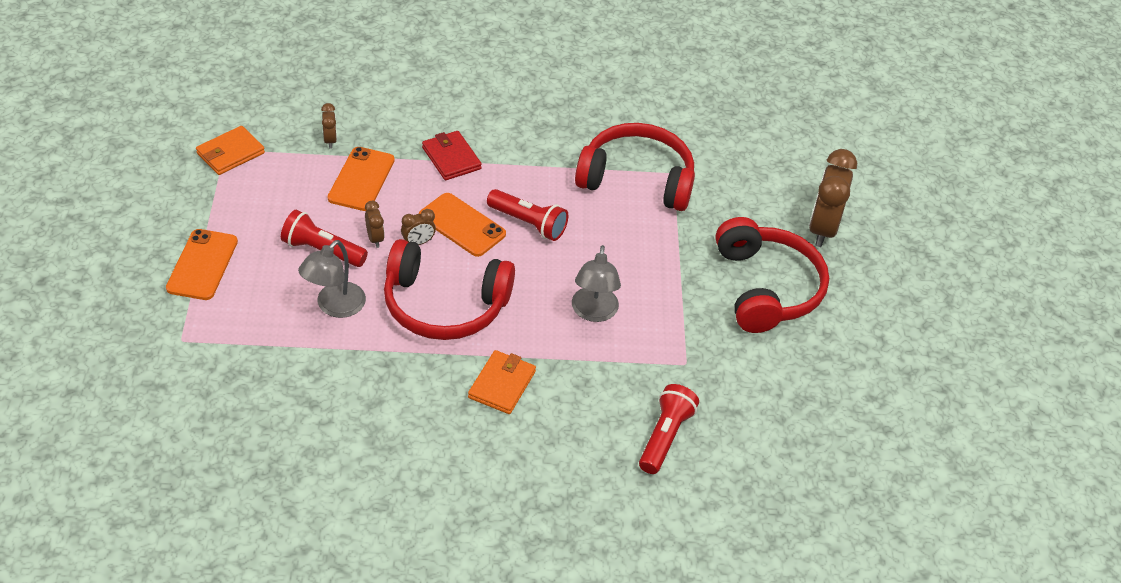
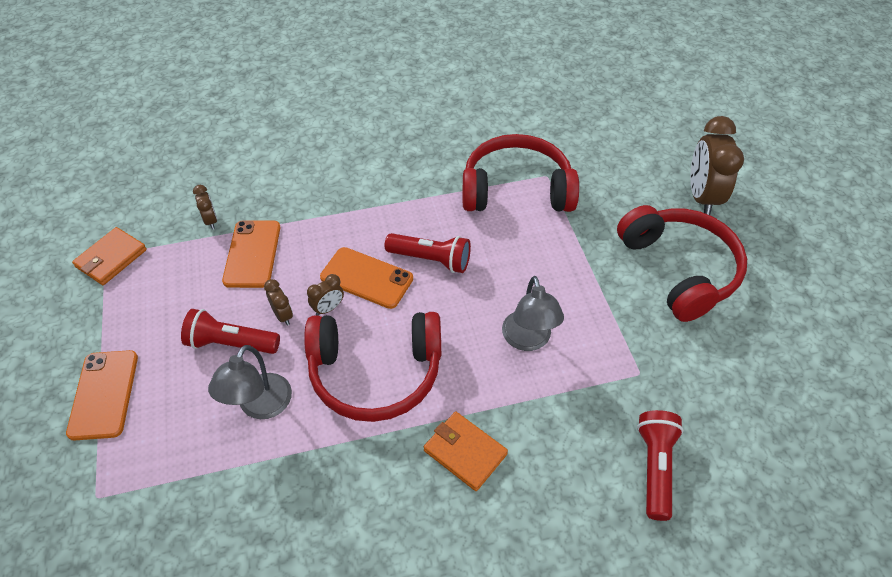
camera: 10 degrees left, 5 degrees up
red wallet [422,131,482,180] -> none
orange wallet [468,350,536,414] -> orange wallet turned 60 degrees counterclockwise [424,412,508,491]

